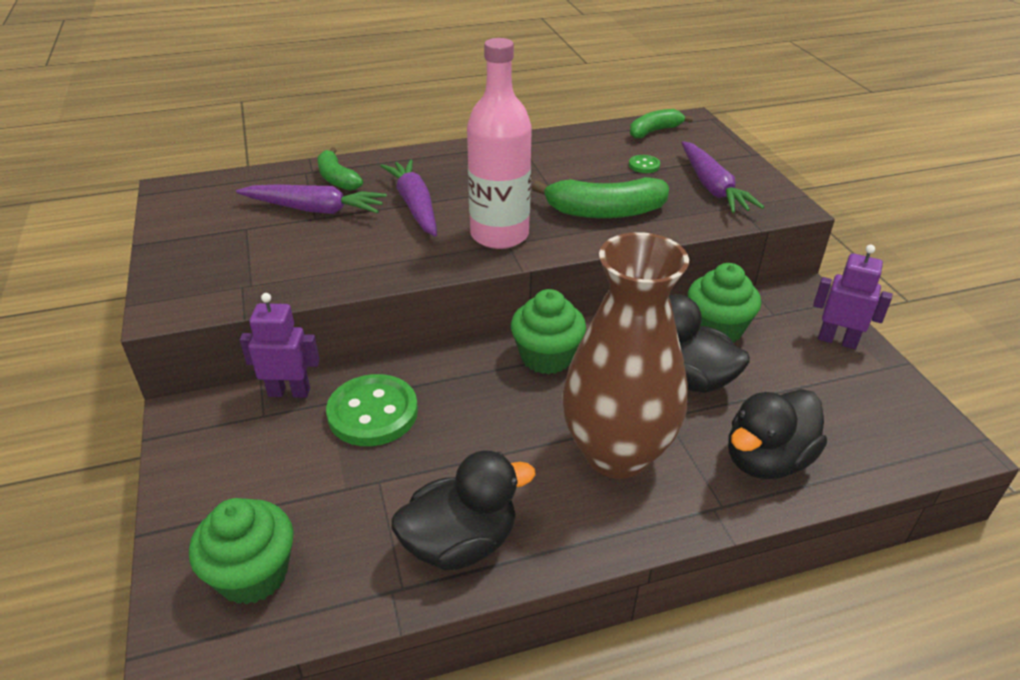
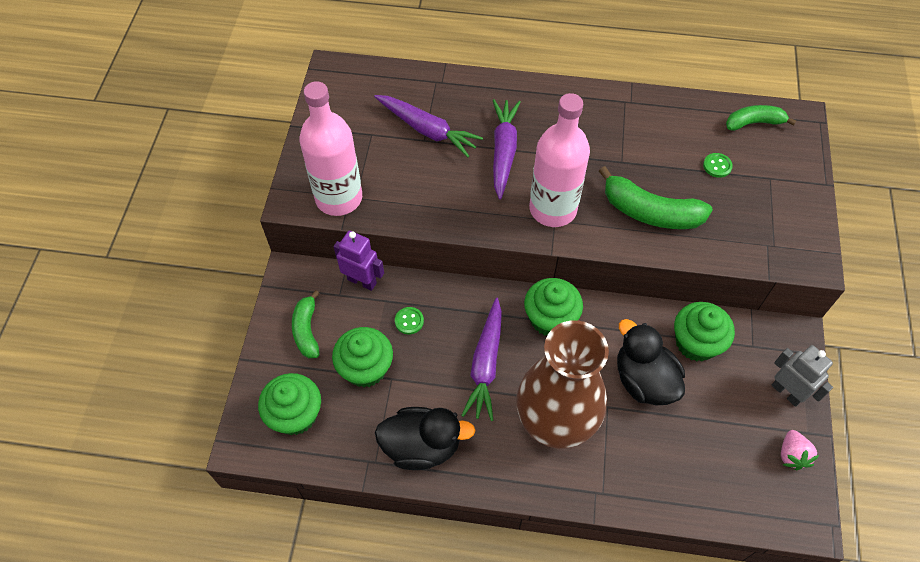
camera: 25 degrees right, 20 degrees up
green banana [317,148,363,191] -> green banana moved to [292,290,320,358]
green button [326,374,418,446] -> green button [395,307,424,334], size x0.45
purple carrot [682,141,764,213] -> purple carrot moved to [461,298,502,421]
black duck [728,389,827,479] -> none
purple robot [813,245,892,349] -> grey robot [772,345,833,407]
none -> pink bottle [299,81,362,216]
none -> green cupcake [332,327,393,387]
none -> pink strawberry [781,430,819,470]

